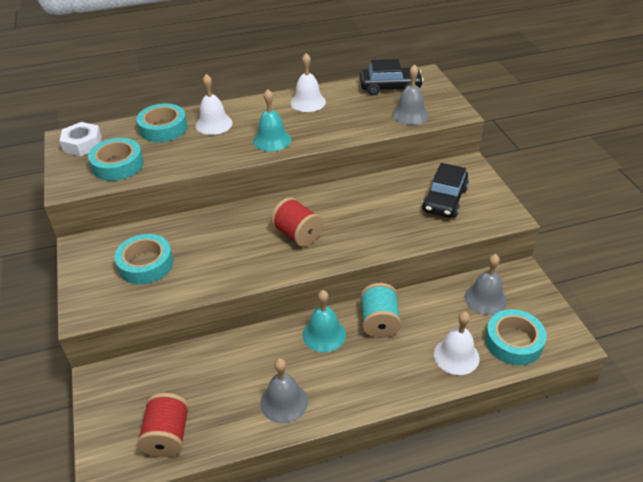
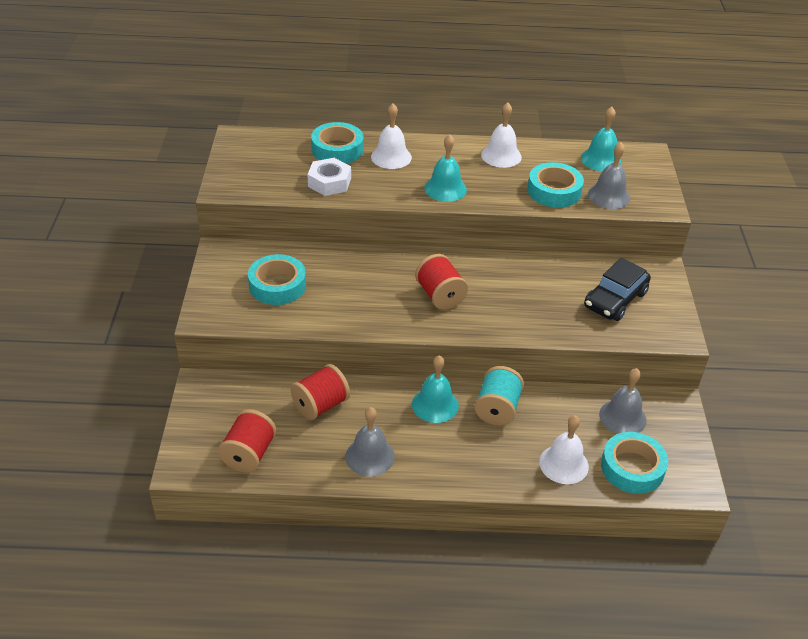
camera: 15 degrees right, 0 degrees up
white nut [60,122,102,156] -> white nut moved to [308,158,351,196]
turquoise tape [88,138,144,181] -> turquoise tape moved to [527,162,584,208]
black car [360,59,424,96] -> turquoise bell [581,107,621,171]
none -> red spool [290,364,350,420]

